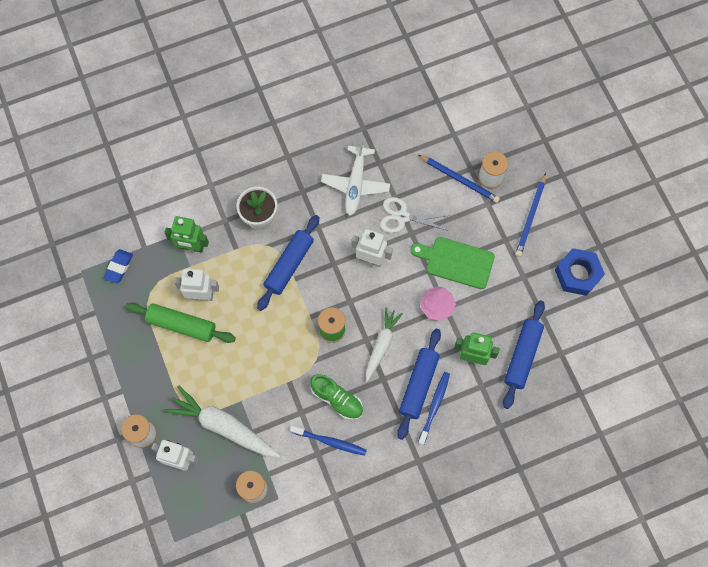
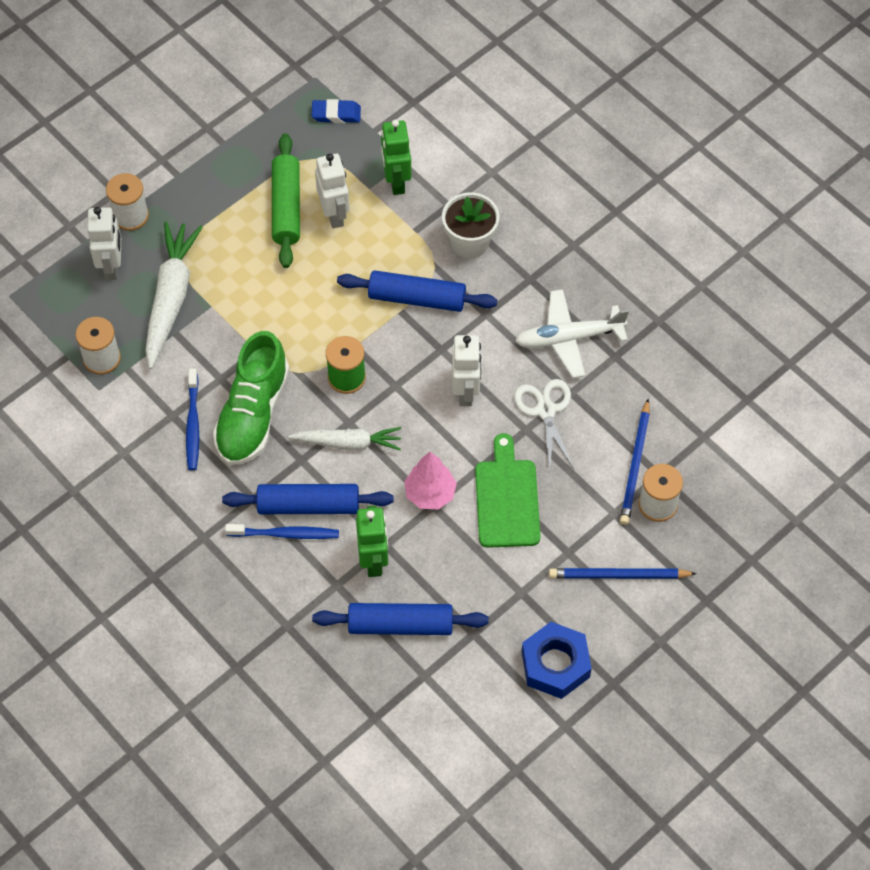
camera: 70 degrees right, 10 degrees down
green shoe [310,374,363,420] -> green shoe [213,331,289,465], size x1.55

